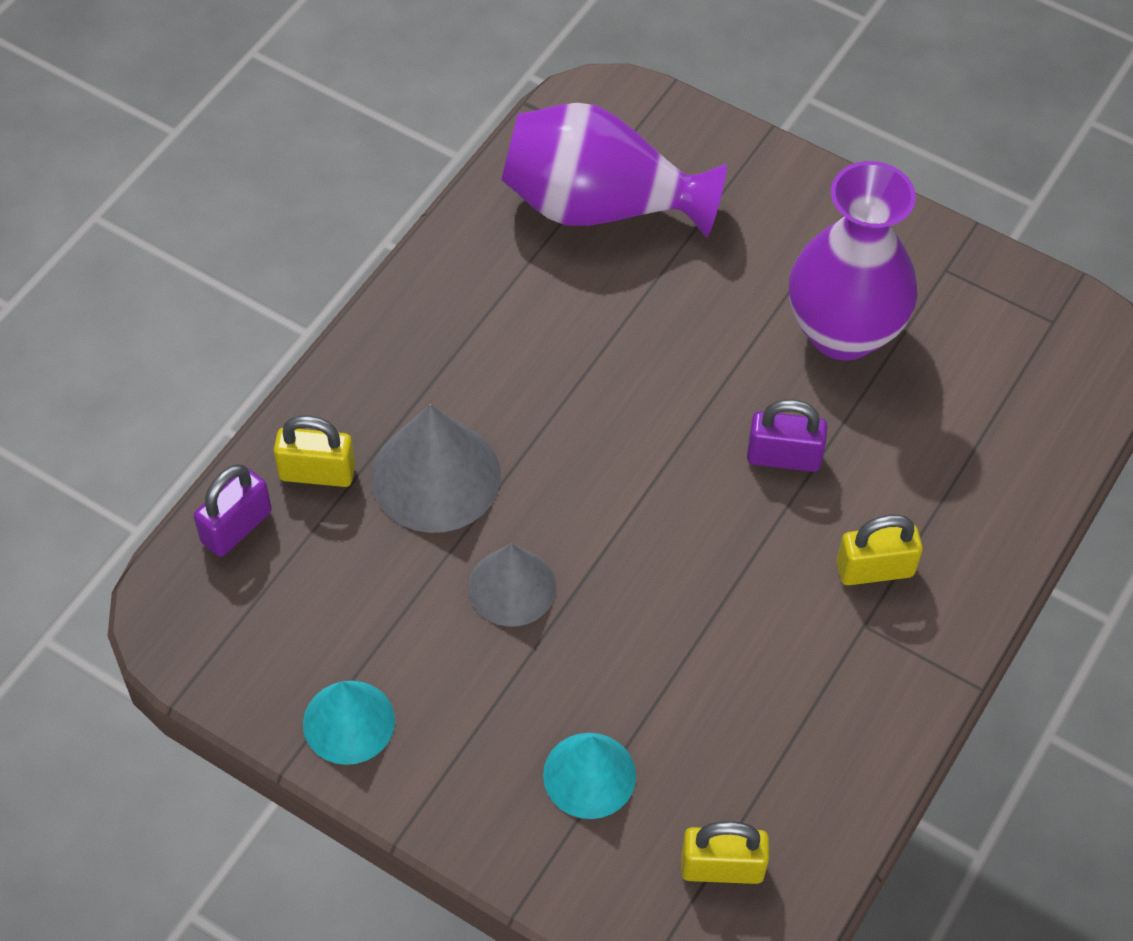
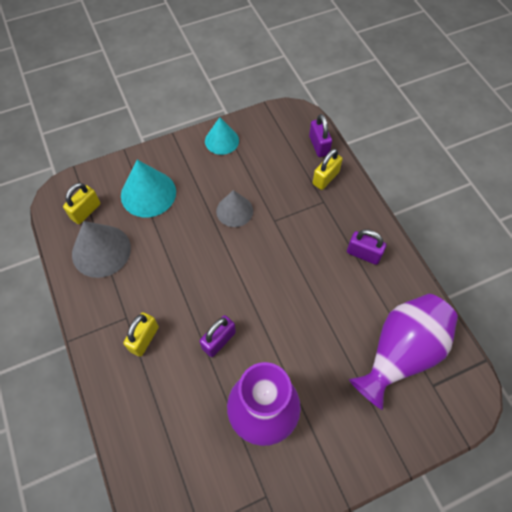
camera: 125 degrees right, 5 degrees up
grey cone [371,404,501,533] -> grey cone moved to [72,221,131,278]
turquoise cone [543,733,636,819] -> turquoise cone [121,160,176,217], size x1.52
none -> purple padlock [347,229,386,265]

